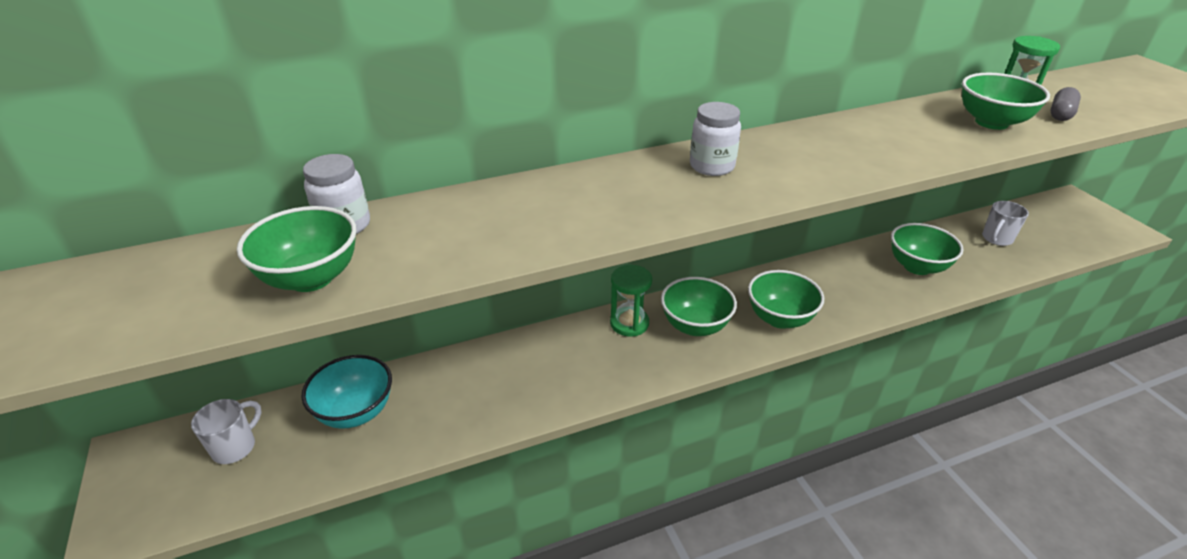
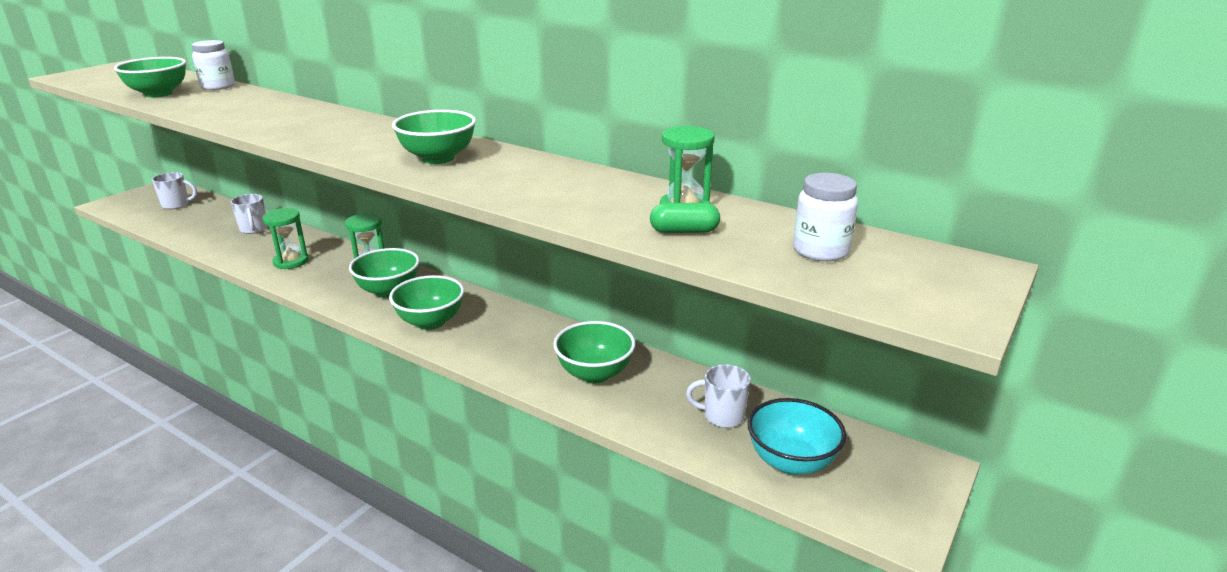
camera: 55 degrees right, 10 degrees down
turquoise bowl [301,355,392,429] -> turquoise bowl moved to [748,398,846,475]
white jar [690,102,741,176] -> white jar moved to [793,173,858,261]
green bowl [962,73,1050,130] -> green bowl moved to [392,110,476,164]
grey capsule [1050,87,1081,121] -> green capsule [650,203,720,233]
none -> white mug [231,194,268,234]
none -> green hourglass [262,208,309,269]

